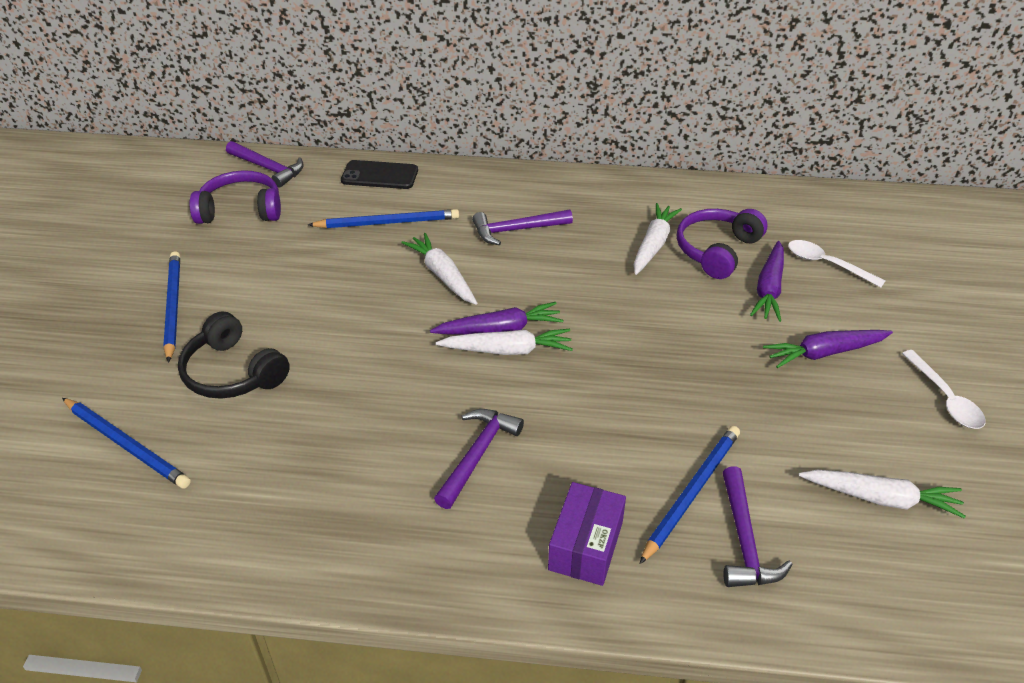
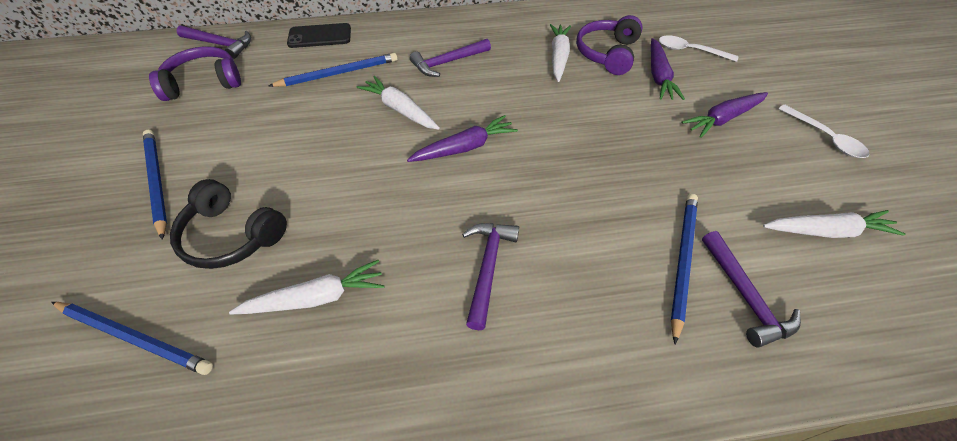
camera: 15 degrees left, 10 degrees up
white carrot [436,329,573,355] -> white carrot moved to [229,260,385,315]
purple box [548,482,626,586] -> none

